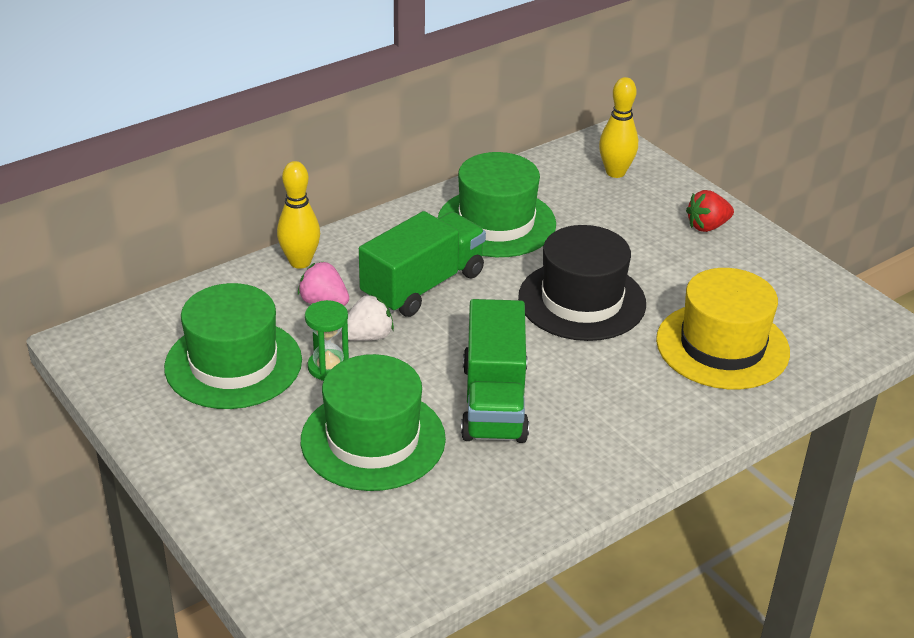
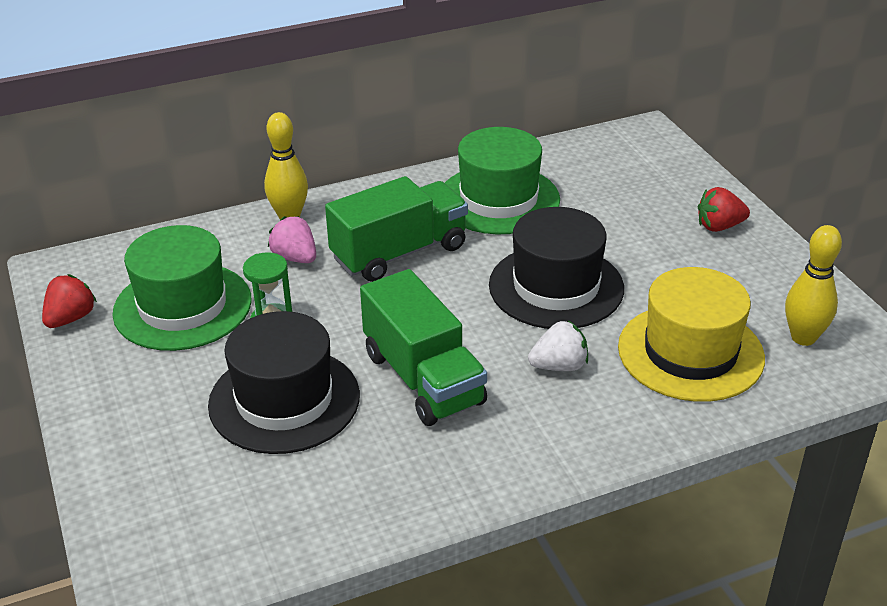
camera: 15 degrees right, 0 degrees up
green hat [301,354,446,491] -> black hat [208,311,360,454]
white strawberry [340,295,394,341] -> white strawberry moved to [528,321,588,371]
green truck [461,299,529,443] -> green truck turned 45 degrees counterclockwise [360,269,487,426]
yellow bowling pin [599,77,638,178] -> yellow bowling pin moved to [785,225,842,346]
none -> red strawberry [42,274,97,328]

